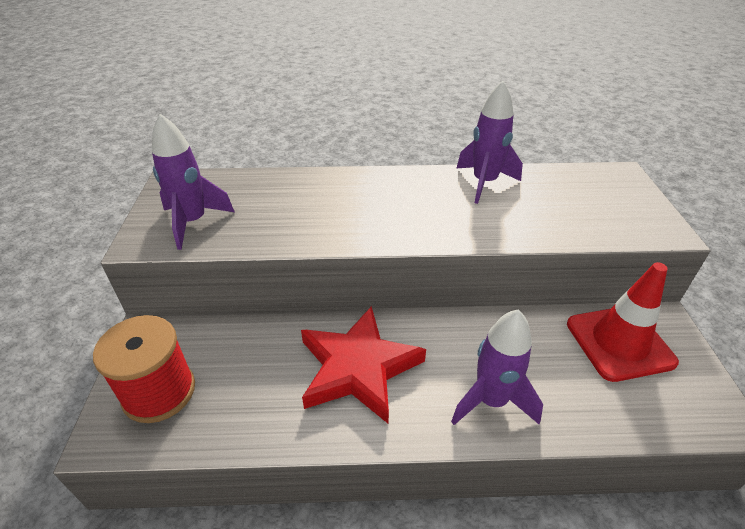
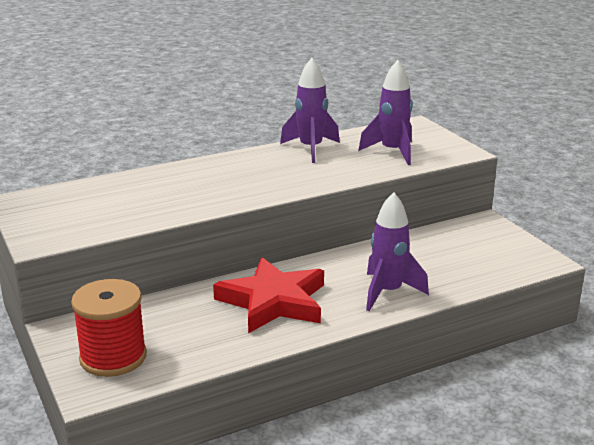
camera: 25 degrees left, 15 degrees down
purple rocket [152,114,235,250] -> purple rocket moved to [358,60,413,165]
red traffic cone [567,262,679,382] -> none

